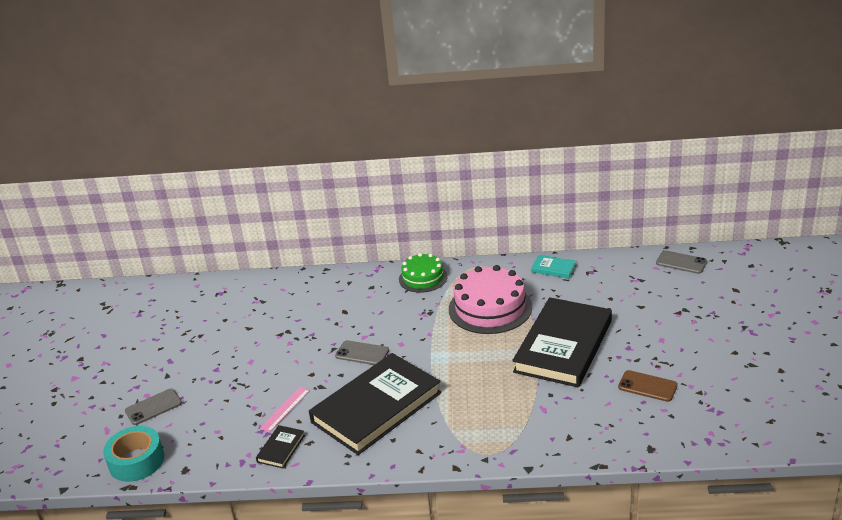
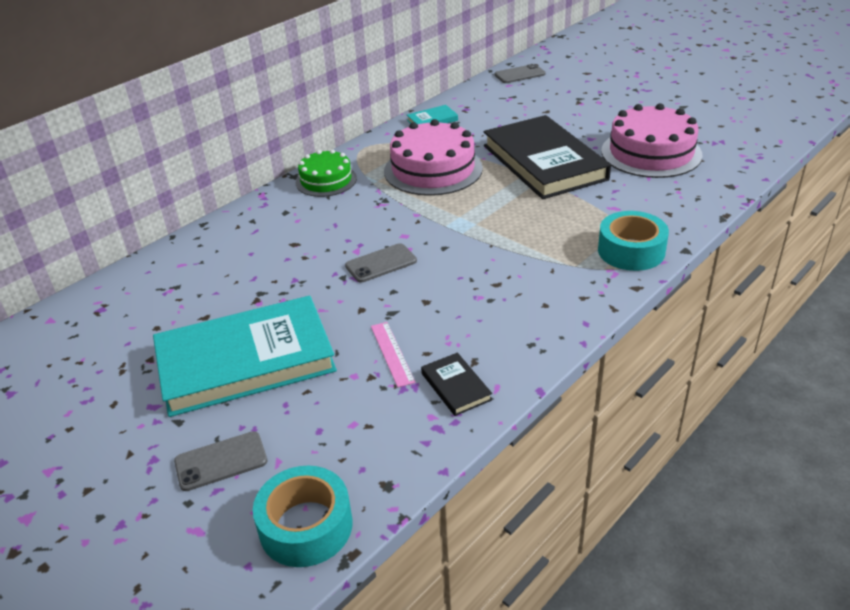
camera: 50 degrees left, 5 degrees up
grey phone [125,389,182,425] -> grey phone turned 60 degrees clockwise [174,431,267,491]
black book [309,353,442,455] -> none
brown phone [618,370,678,402] -> pink cake [601,103,703,178]
none -> turquoise book [153,296,337,417]
none -> turquoise tape [598,211,669,271]

